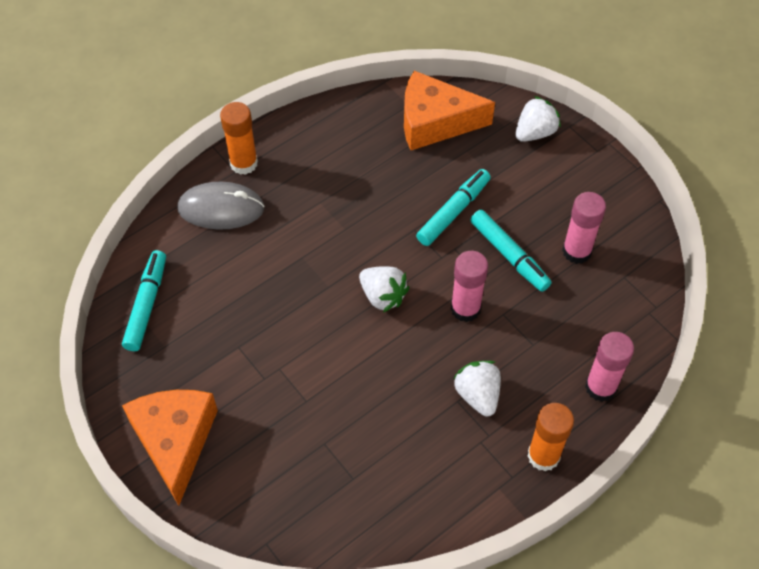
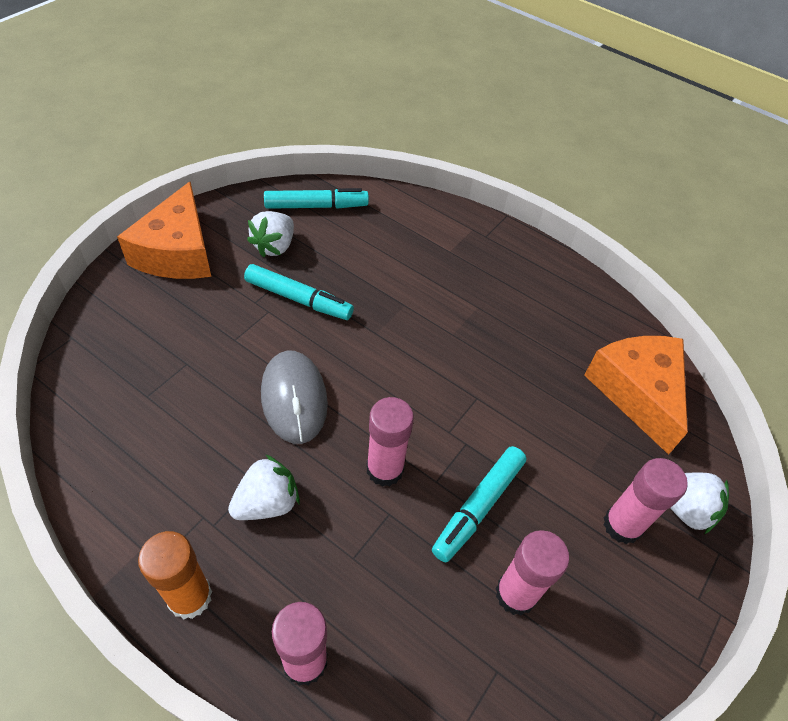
camera: 70 degrees right, 5 degrees down
orange cheese [122,390,218,506] -> orange cheese turned 120 degrees clockwise [117,182,211,279]
grey mouse [177,182,264,230] -> grey mouse moved to [261,350,328,444]
orange glue stick [220,102,258,175] -> none
white strawberry [359,266,409,313] -> white strawberry moved to [247,211,294,257]
turquoise marker [416,169,491,246] -> turquoise marker moved to [244,264,354,320]
none -> pink glue stick [603,458,688,544]

